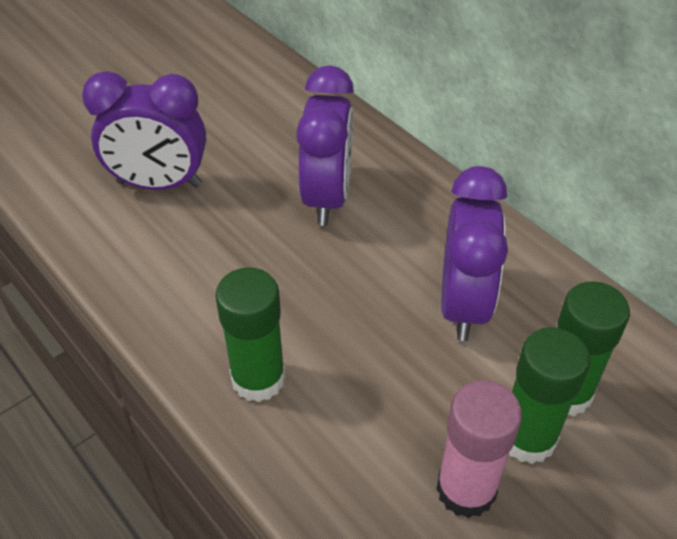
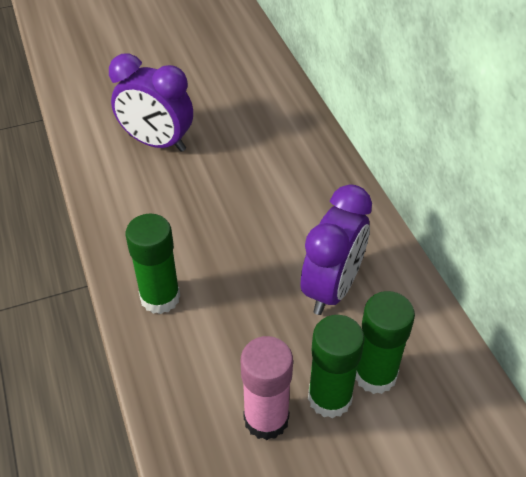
camera: 20 degrees right, 0 degrees up
purple clock [296,65,354,226] -> none

